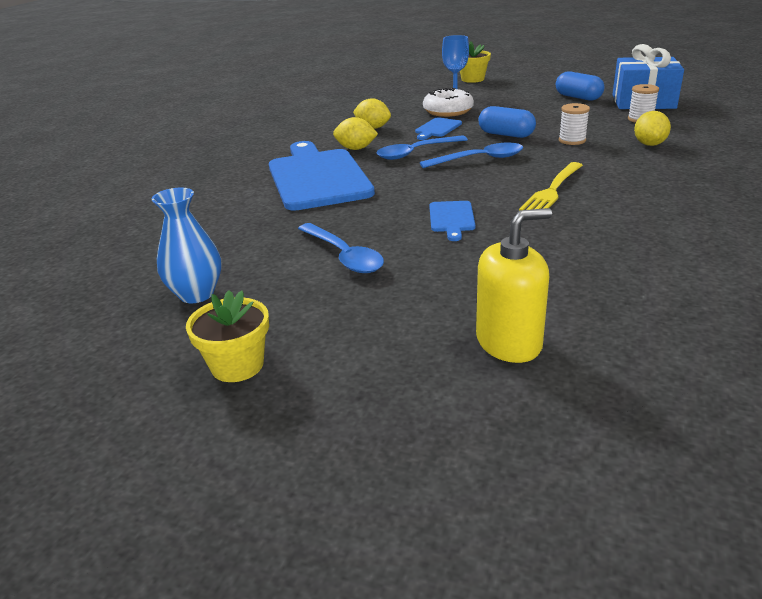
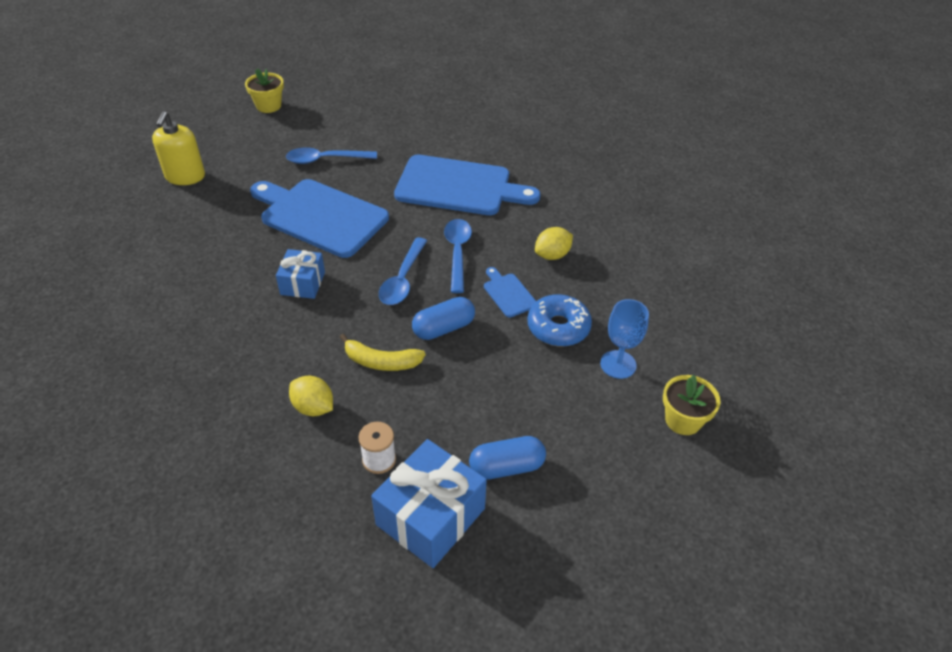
camera: 115 degrees right, 15 degrees up
blue vase [152,188,222,303] -> none
yellow lemon [333,117,378,150] -> none
white donut [423,88,474,117] -> blue donut [528,294,592,347]
blue cutting board [429,201,475,241] -> blue cutting board [250,179,389,258], size x2.33
yellow fork [519,162,583,210] -> blue gift [276,249,325,299]
white spool [559,103,590,145] -> yellow banana [340,334,426,371]

